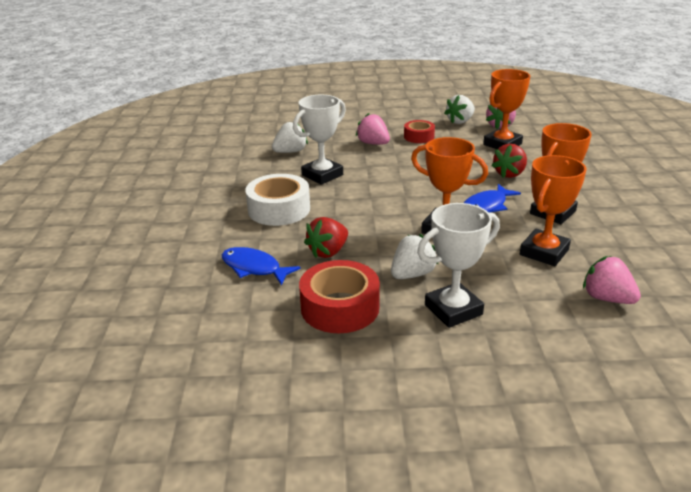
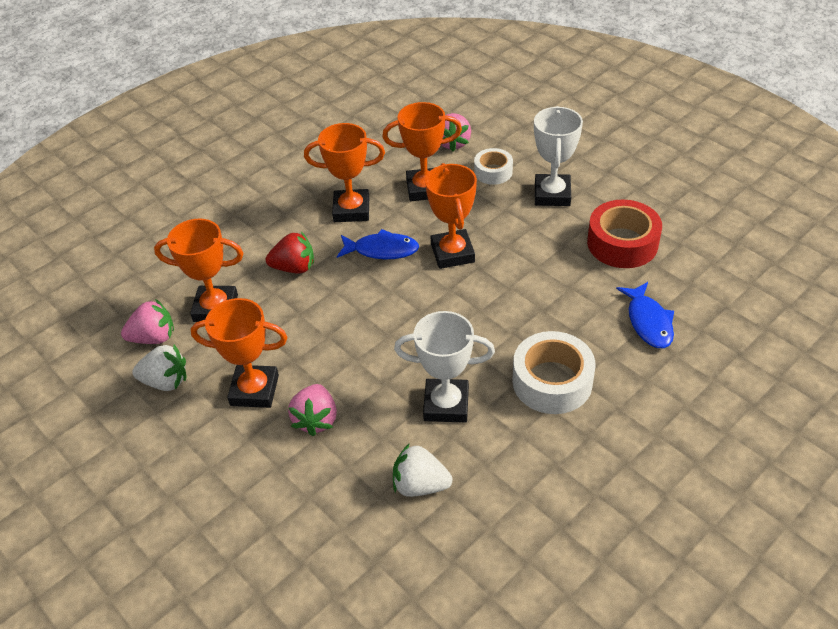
camera: 130 degrees left, 15 degrees up
red strawberry [304,217,348,258] -> none
white strawberry [391,234,439,279] -> none
red tape [404,120,435,143] -> orange trophy [191,298,288,408]
white trophy [417,203,500,328] -> white trophy turned 75 degrees clockwise [534,106,583,206]
none -> white tape [474,148,513,185]

